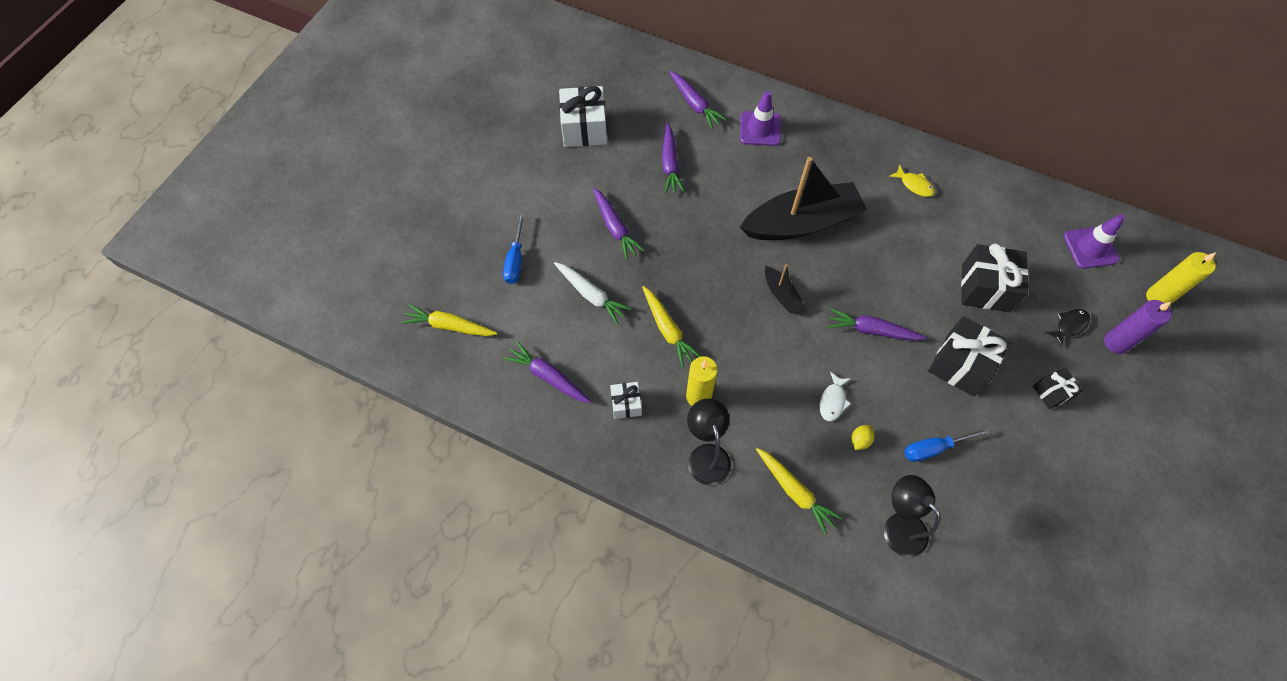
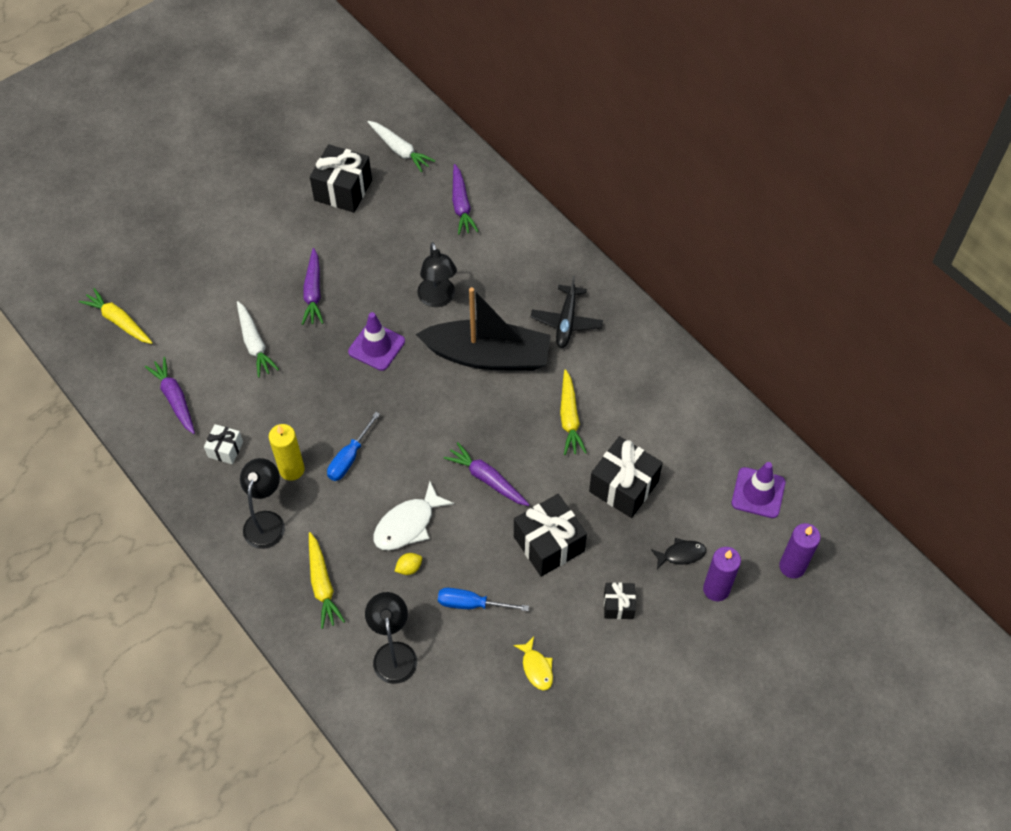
camera: 25 degrees right, 5 degrees down
blue screwdriver [503,213,525,284] -> blue screwdriver moved to [327,412,380,481]
white gift [559,86,607,147] -> black gift [310,144,372,212]
yellow carrot [642,286,701,368] -> yellow carrot moved to [560,369,587,455]
purple carrot [662,123,685,194] -> none
purple traffic cone [740,91,781,146] -> purple traffic cone moved to [348,312,405,371]
black boat [765,264,805,313] -> none
white fish [820,372,851,421] -> white fish [373,481,454,550], size x1.65
yellow fish [889,165,935,197] -> yellow fish moved to [513,637,553,690]
yellow candle [1146,252,1216,304] -> purple candle [779,523,821,578]
none -> white carrot [367,121,435,172]
none -> black lamp [417,242,457,307]
none -> black plane [531,276,603,348]

